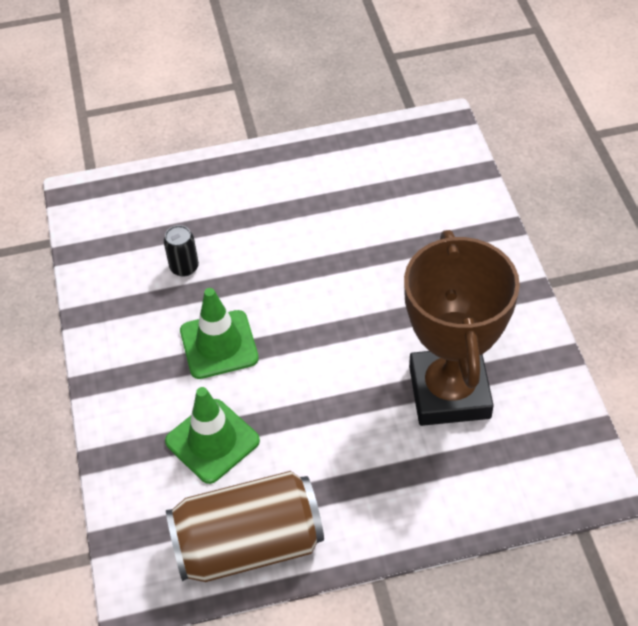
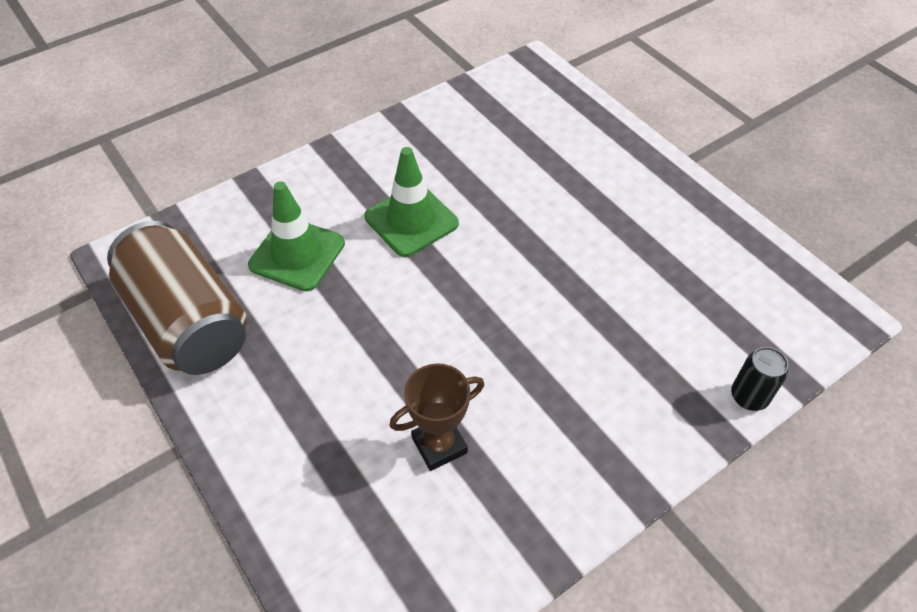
camera: 65 degrees right, 0 degrees up
black can [164,225,199,277] -> black can moved to [731,347,788,411]
brown trophy [404,230,520,426] -> brown trophy [389,363,484,471], size x0.47

